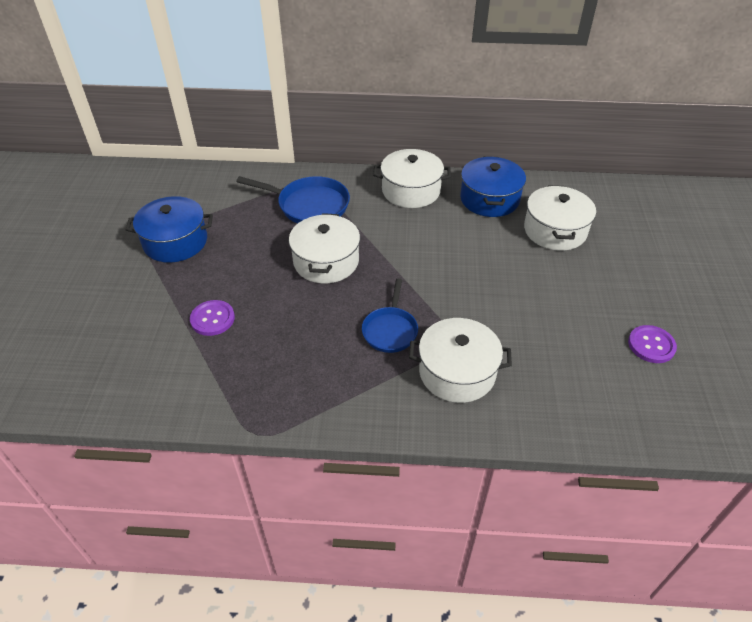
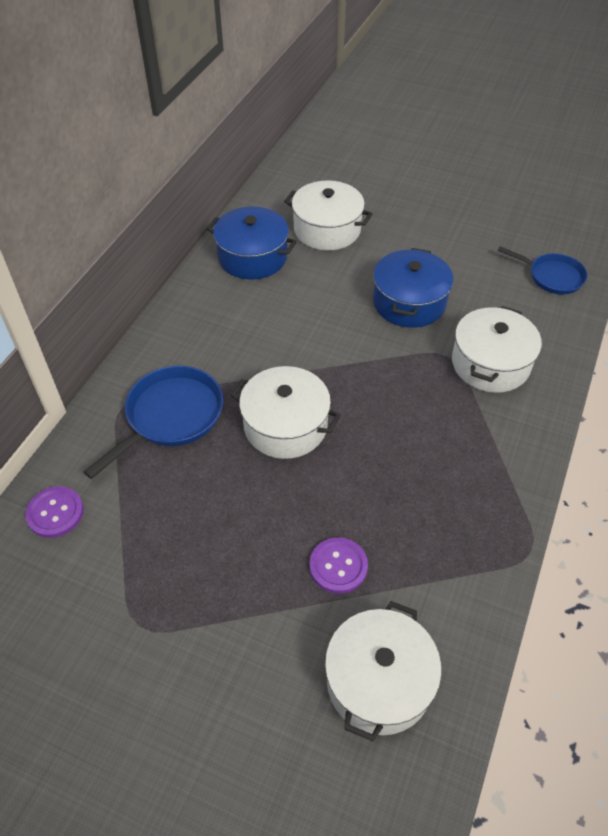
camera: 70 degrees left, 5 degrees up
blue pot [126,196,213,262] -> blue pot moved to [373,248,454,328]
blue pan [362,279,418,353] -> blue pan moved to [498,246,587,294]
white pot [373,149,451,208] -> white pot moved to [325,601,442,741]
purple button [628,325,677,363] -> purple button moved to [25,486,84,538]

